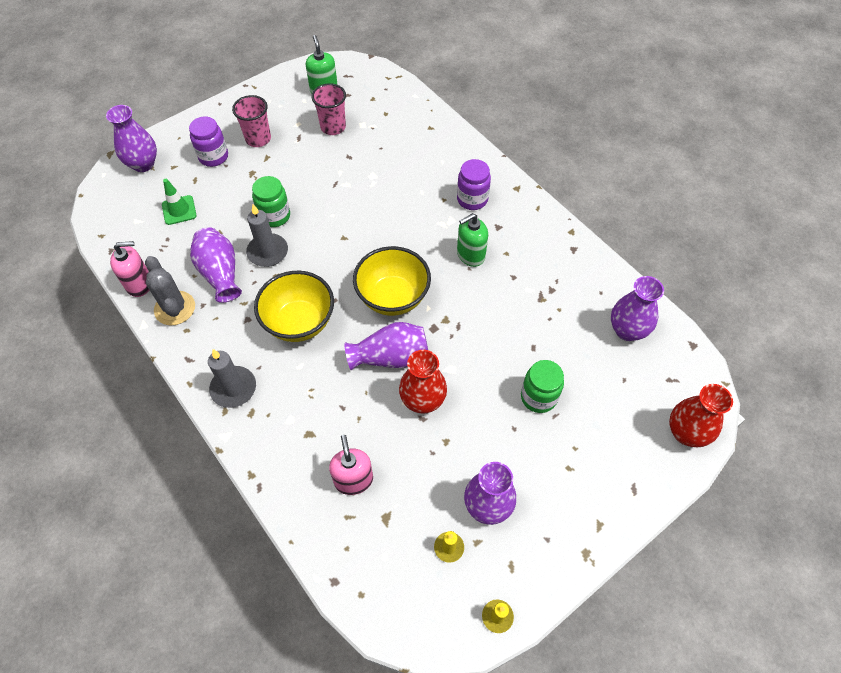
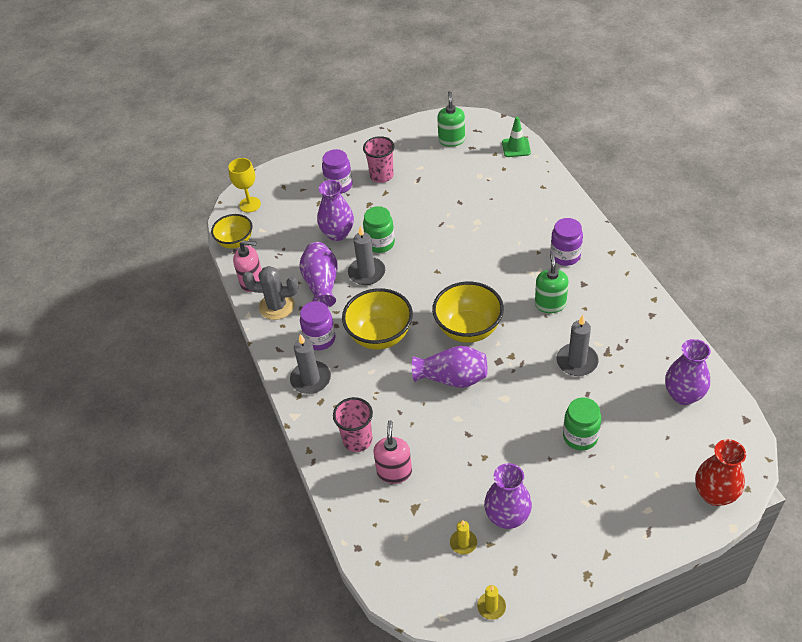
camera: 20 degrees right, 10 degrees down
purple vase [106,105,157,172] -> purple vase moved to [317,180,354,241]
grey cactus [145,256,195,325] -> grey cactus turned 75 degrees counterclockwise [242,266,299,320]
green traffic cone [162,179,197,225] -> green traffic cone moved to [502,117,531,157]
pink cup [311,83,346,135] -> pink cup moved to [333,397,373,452]
red vase [399,350,447,413] -> none
green soap dispenser [457,213,488,267] -> green soap dispenser turned 105 degrees clockwise [535,253,569,313]
none -> yellow bowl [211,214,253,249]
none -> yellow goblet [228,158,261,212]
none -> purple jar [300,301,335,350]
none -> grey candle [556,315,598,376]

